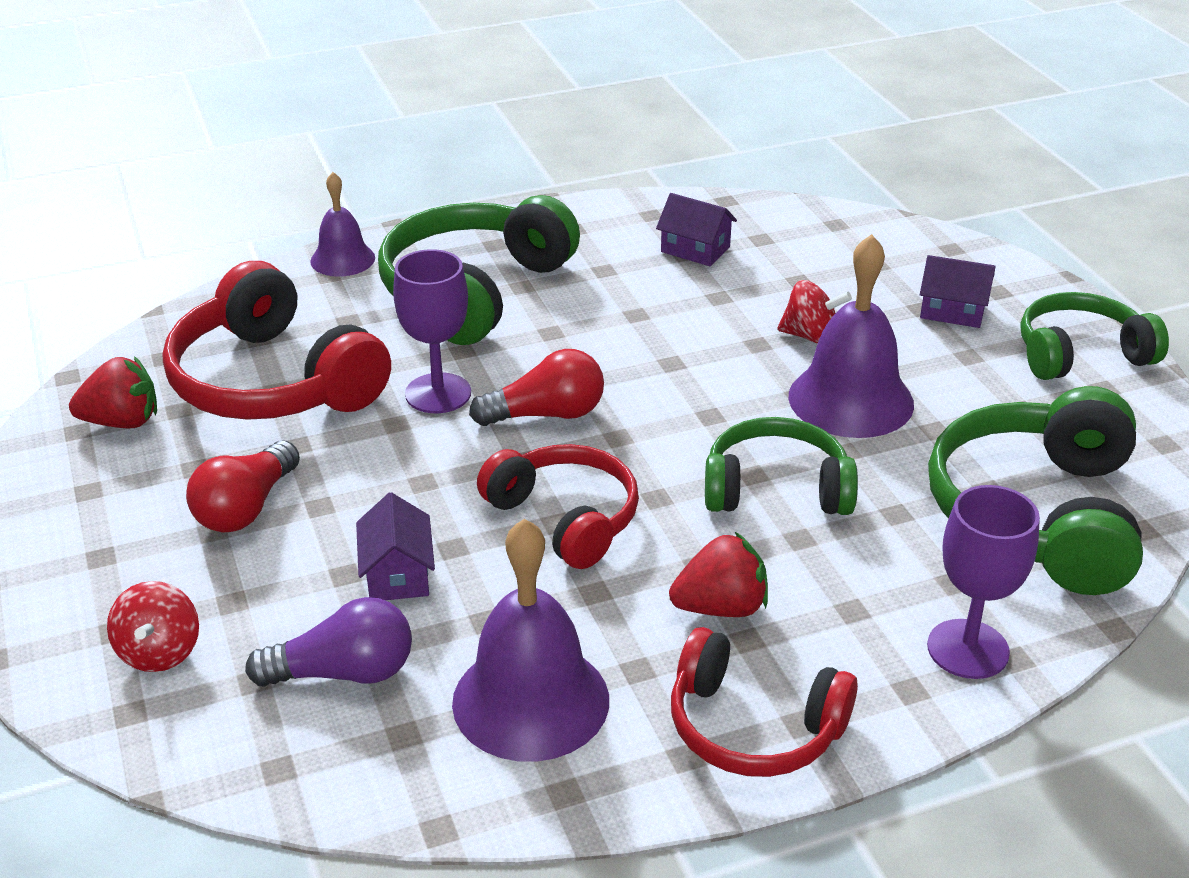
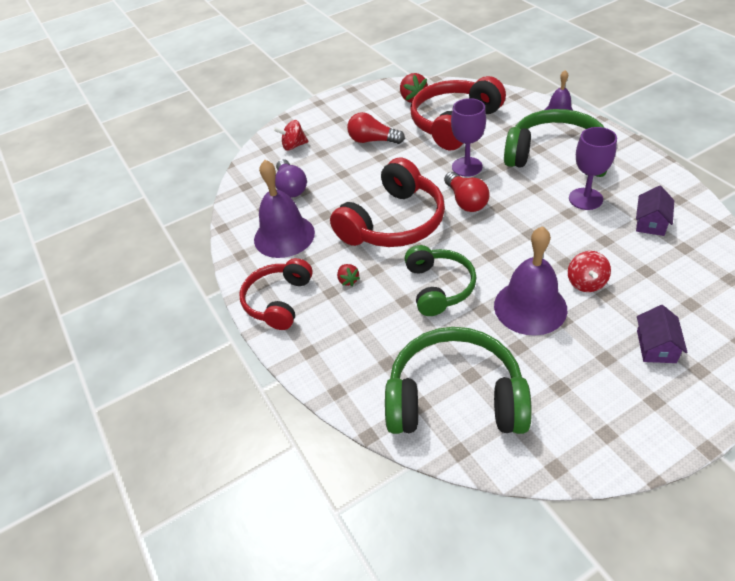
camera: 85 degrees right, 10 degrees up
purple house [356,492,435,600] -> none
red headphones [477,444,639,569] -> red headphones [330,157,445,247], size x1.55
red strawberry [669,532,768,617] -> red strawberry [337,264,360,286], size x0.59
purple goblet [927,485,1040,679] -> purple goblet moved to [569,127,617,210]
green headphones [1021,292,1169,380] -> none

